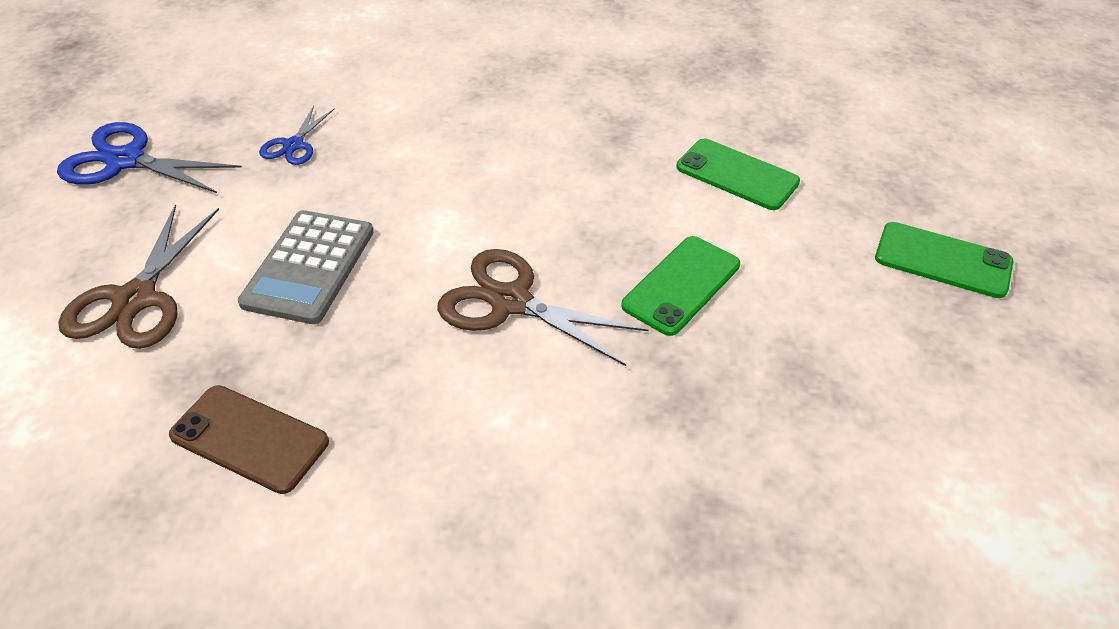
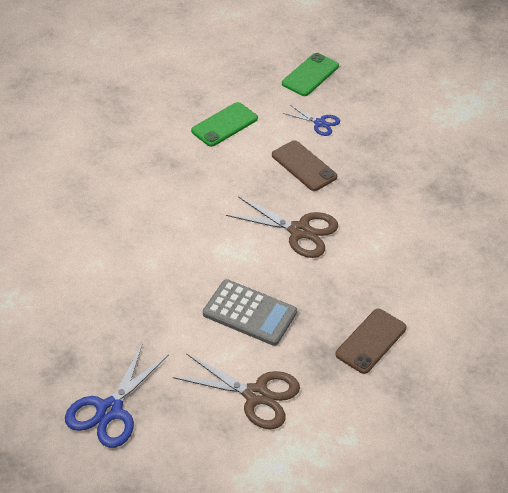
camera: 80 degrees left, 0 degrees up
blue scissors [259,105,335,165] -> blue scissors moved to [283,105,340,136]
brown scissors [437,249,648,366] -> brown scissors turned 105 degrees counterclockwise [226,196,339,258]
green phone [621,236,740,336] -> brown phone [272,140,337,191]

